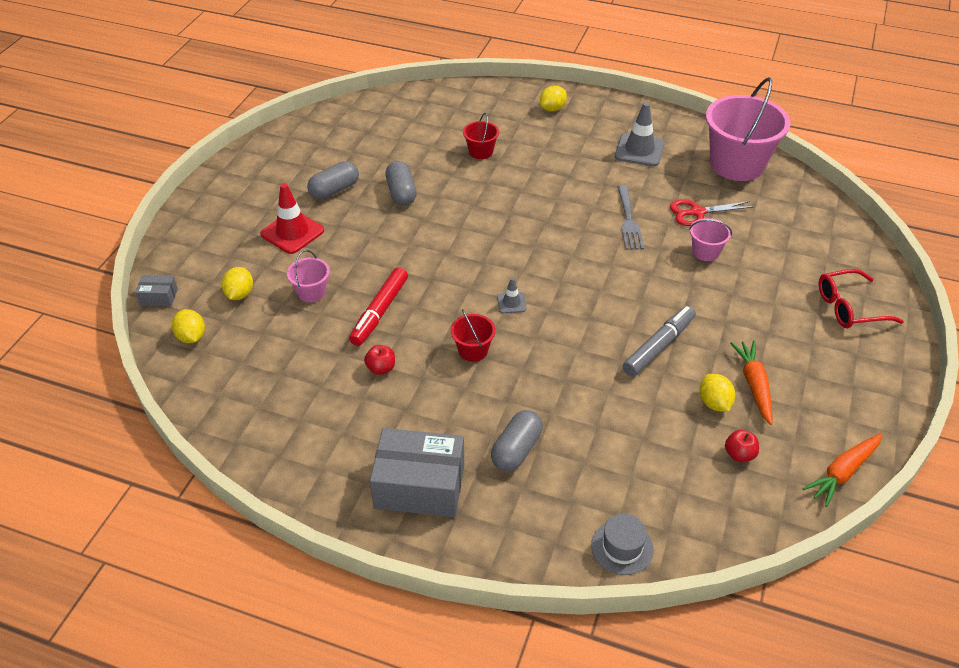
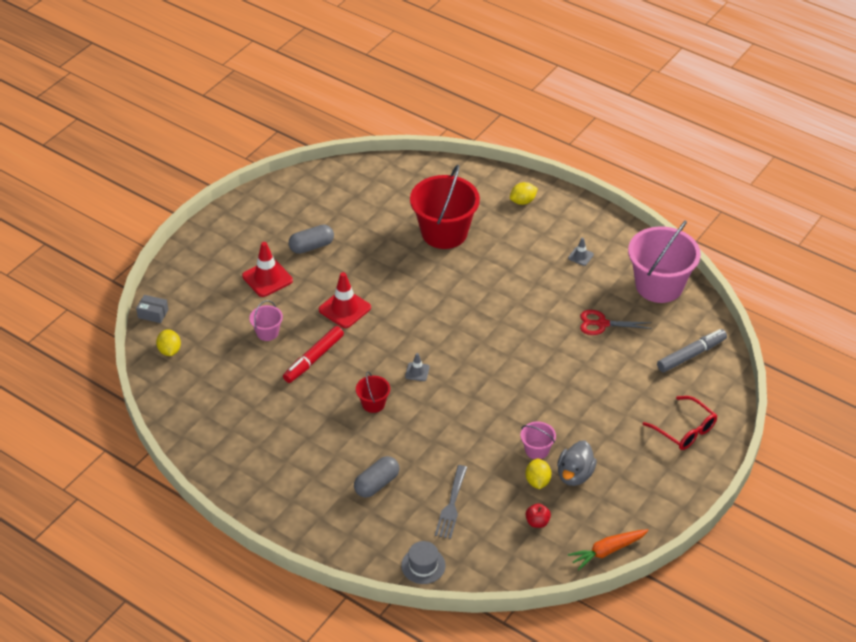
camera: 15 degrees right, 0 degrees up
yellow lemon [221,267,253,300] -> none
red apple [364,345,395,375] -> none
grey box [370,428,464,517] -> none
grey capsule [385,161,417,206] -> none
red bucket [463,113,499,159] -> red bucket [410,164,480,249], size x2.19
grey traffic cone [615,102,664,166] -> grey traffic cone [568,238,594,266], size x0.52
grey fork [617,185,644,250] -> grey fork moved to [435,465,467,539]
grey marker [623,306,696,377] -> grey marker moved to [657,329,727,372]
pink bucket [689,218,732,261] -> pink bucket moved to [520,422,556,459]
orange carrot [730,341,772,425] -> grey duck [557,441,597,486]
red glasses [819,269,904,328] -> red glasses turned 135 degrees counterclockwise [642,396,717,450]
none -> red traffic cone [319,272,371,328]

